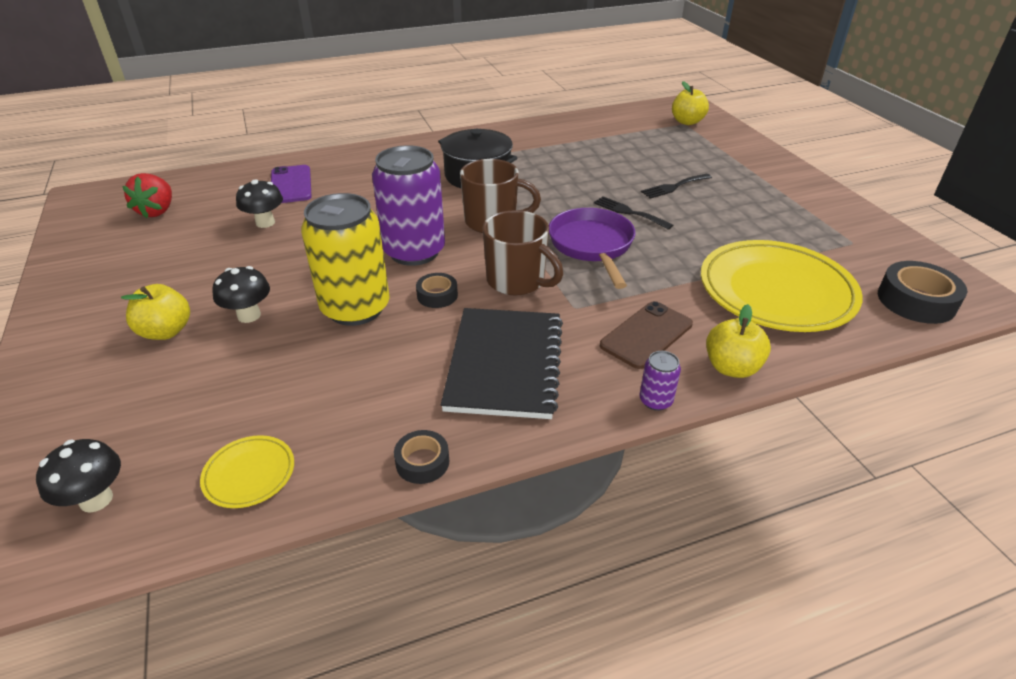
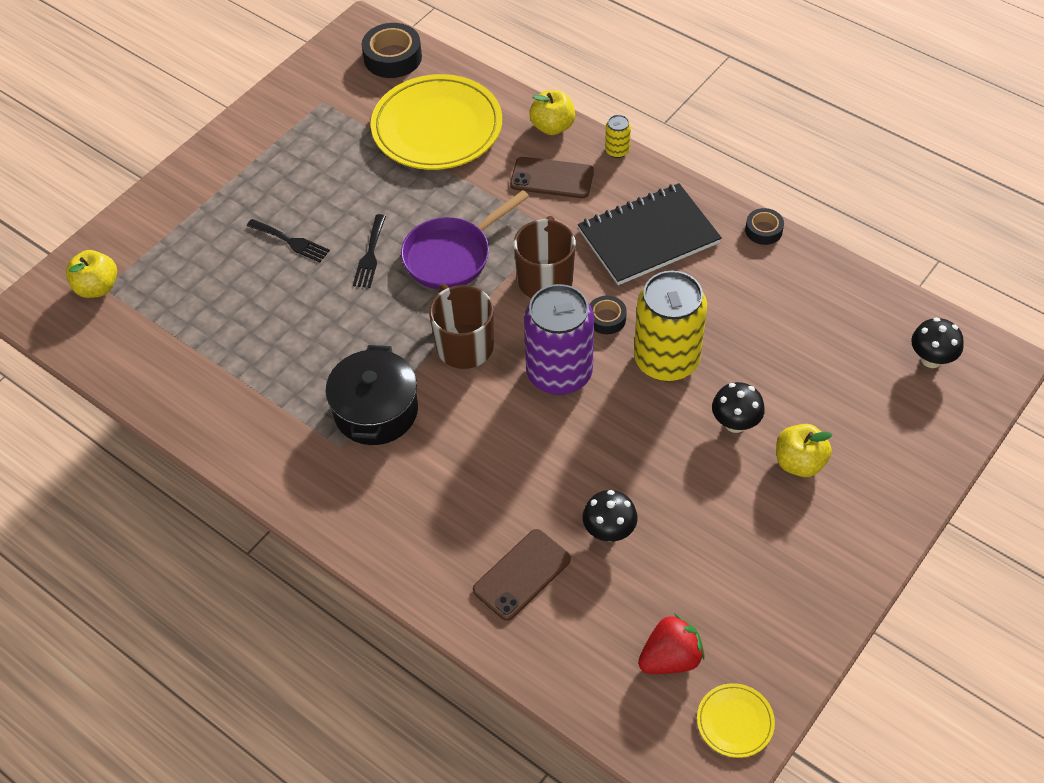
camera: 120 degrees left, 15 degrees up
yellow plate [200,435,294,508] -> yellow plate moved to [697,683,775,758]
purple phone [271,165,312,203] -> brown phone [473,529,571,621]
purple can [640,351,681,411] -> yellow can [605,115,631,158]

